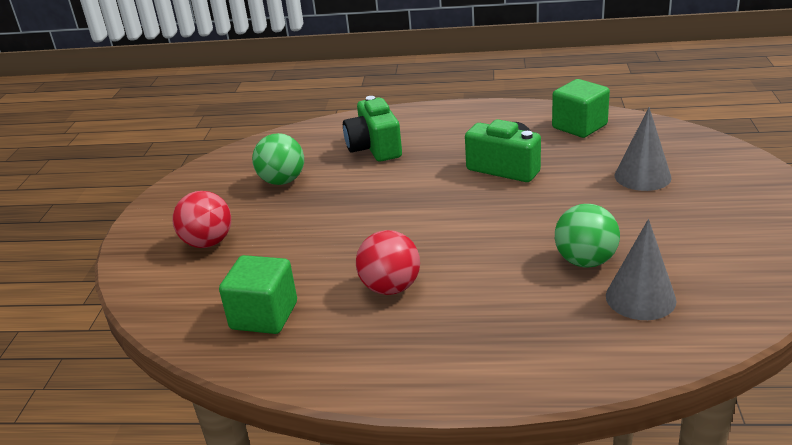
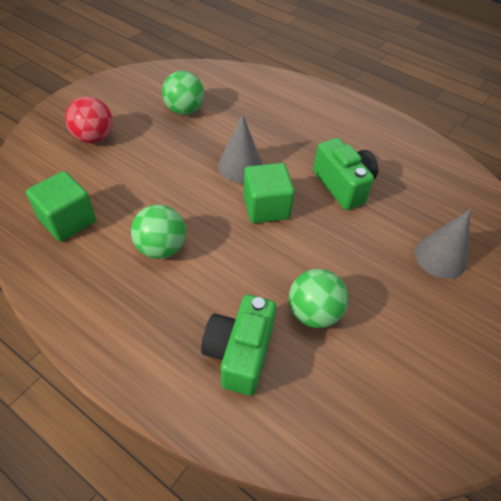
camera: 25 degrees right, 20 degrees up
green camera [343,96,402,162] -> green camera moved to [201,295,276,396]
red ball [356,230,420,295] -> green ball [131,205,186,259]
green cube [552,79,610,138] -> green cube moved to [243,163,295,223]
grey cone [606,219,677,320] -> grey cone moved to [218,114,263,183]

